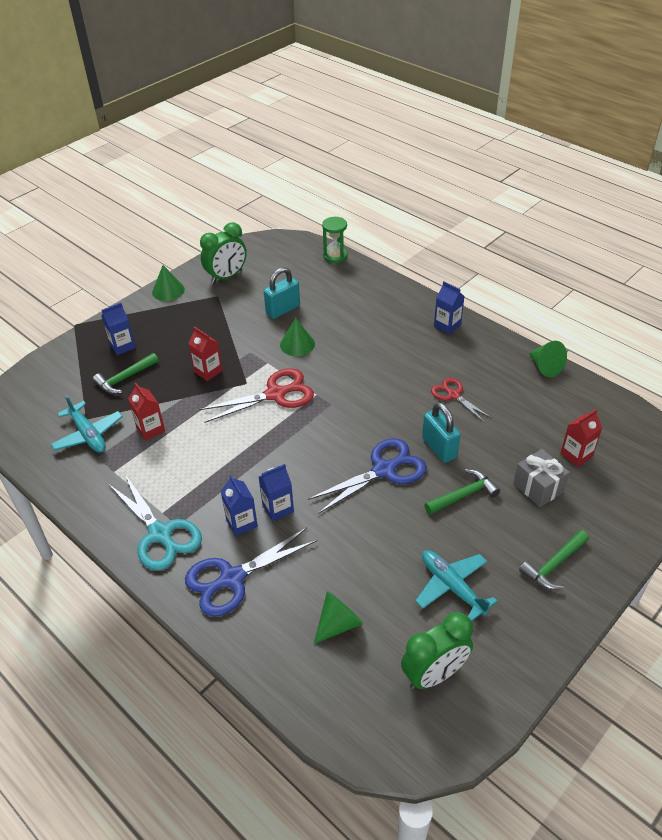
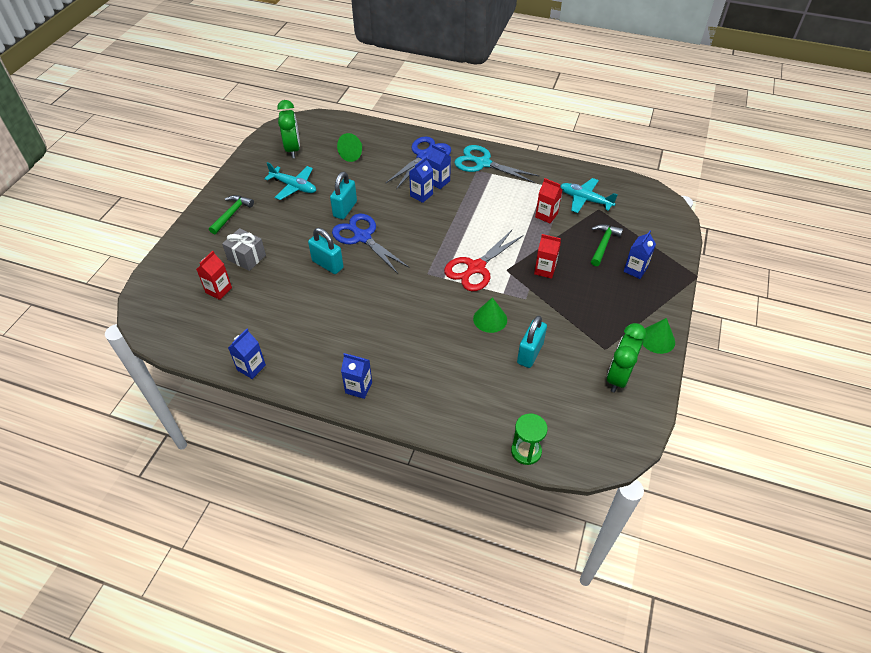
camera: 155 degrees right, 5 degrees up
blue scissors [308,438,427,514] -> blue scissors turned 105 degrees clockwise [332,214,410,274]
green clock [401,612,473,690] -> green clock turned 135 degrees clockwise [277,100,300,158]
green hammer [424,469,500,515] -> none
red scissors [431,378,491,423] -> none
green cone [529,341,567,377] -> blue carton [228,329,266,379]
none -> turquoise padlock [330,172,357,219]

